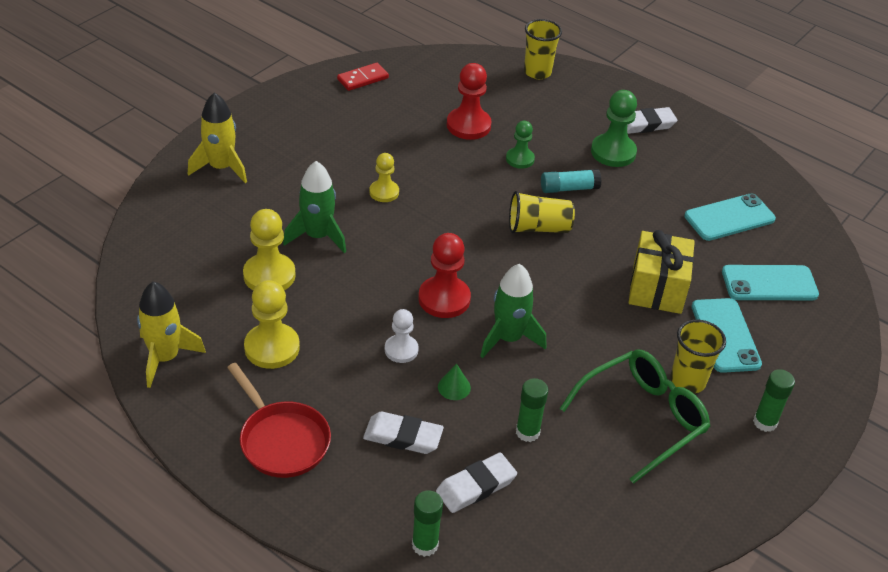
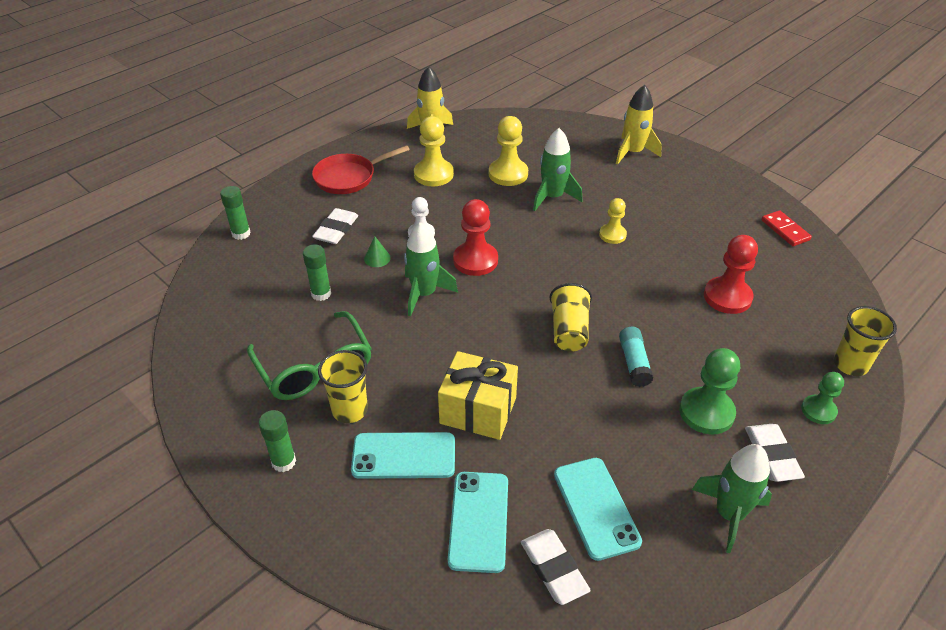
camera: 100 degrees right, 0 degrees up
white eraser [436,452,517,513] -> white eraser moved to [521,529,591,605]
green pawn [506,121,535,169] -> green pawn moved to [801,372,844,424]
none -> green rocket [692,444,772,553]

